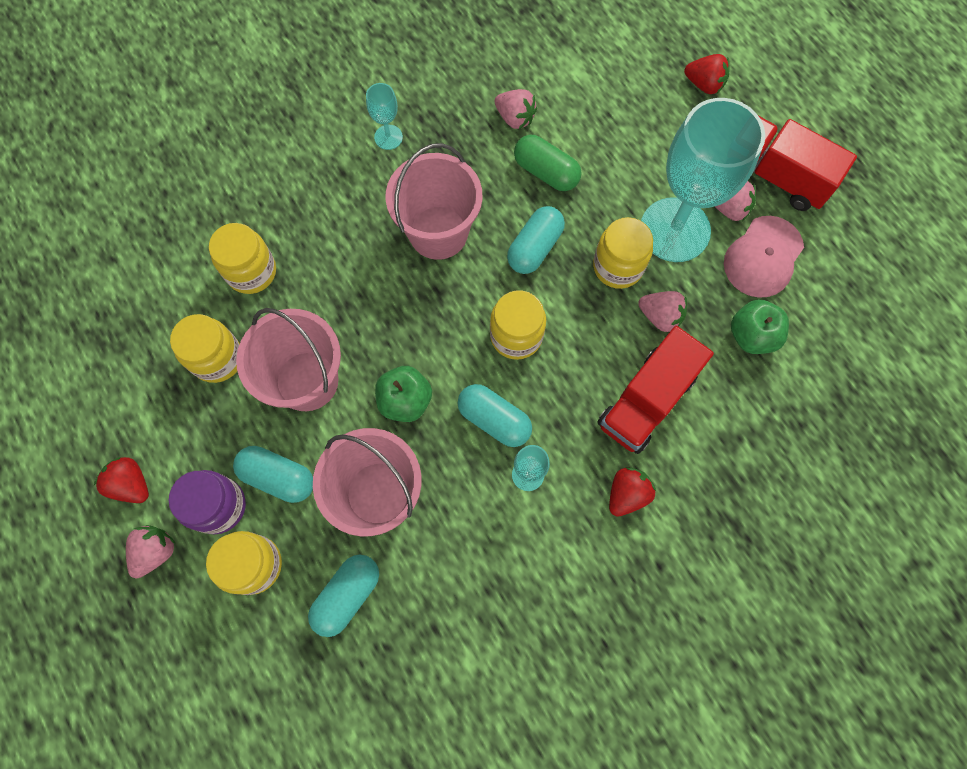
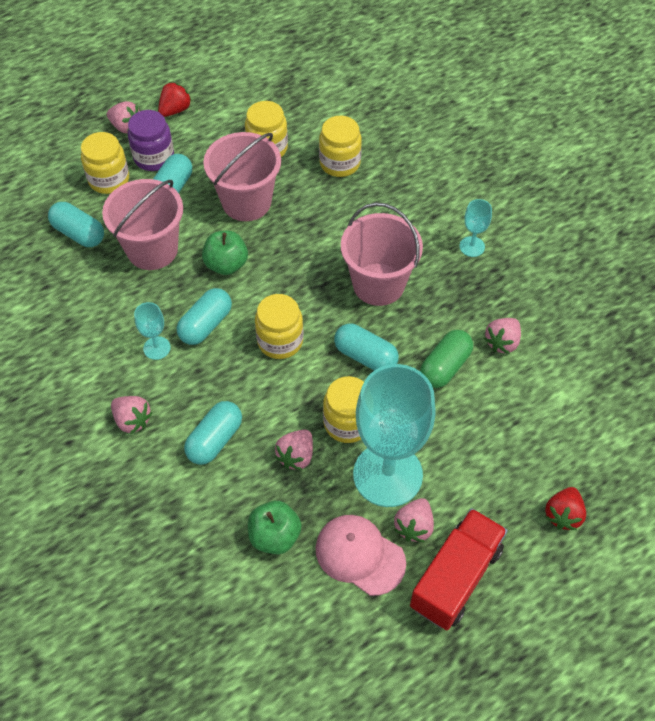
camera: 90 degrees right, 15 degrees down
red truck [597,326,714,454] -> turquoise capsule [184,401,242,465]
red strawberry [609,467,656,517] -> pink strawberry [111,396,152,434]

